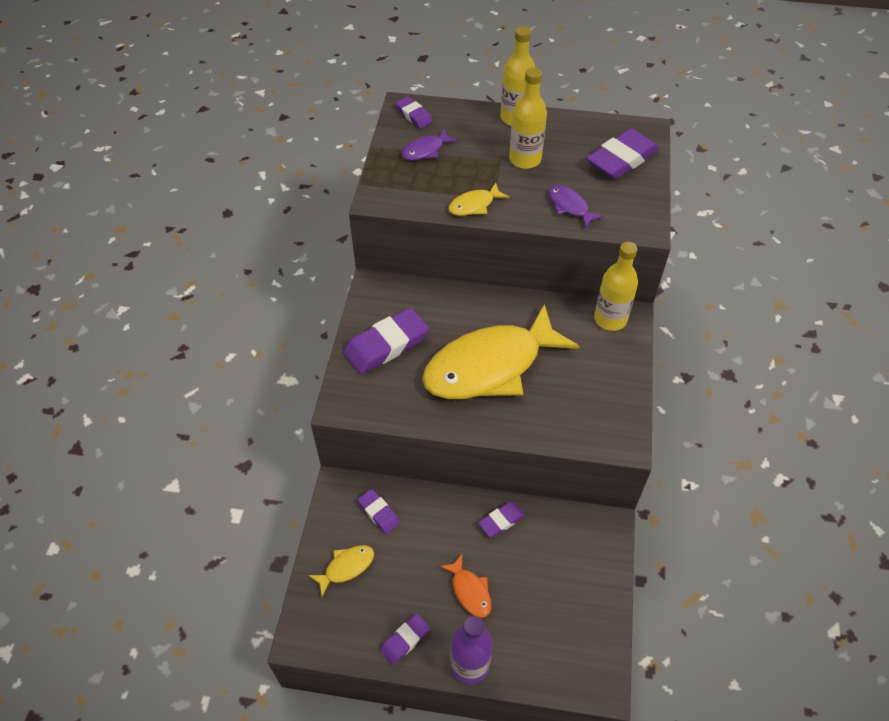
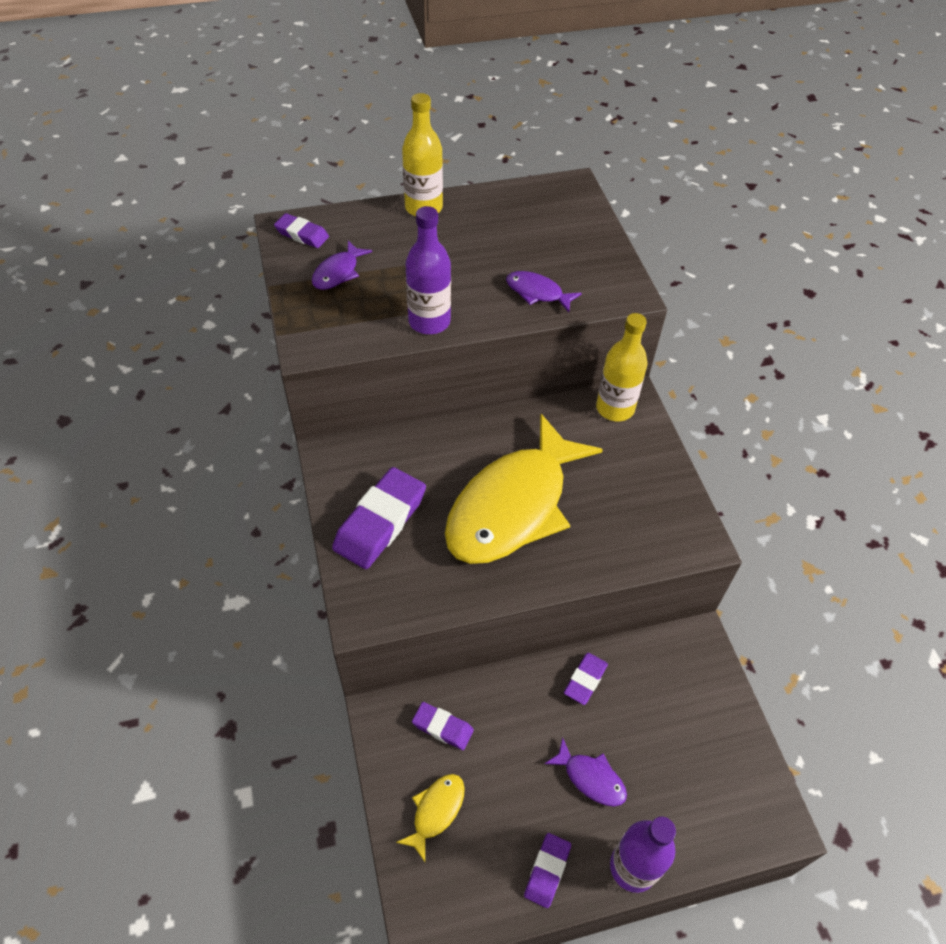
camera: 25 degrees left, 0 degrees up
orange fish [440,554,492,618] -> purple fish [544,737,627,806]
yellow fish [448,182,509,216] -> purple bottle [406,206,451,334]
yellow bottle [509,68,547,169] -> none
purple eraser [586,128,659,179] -> none

